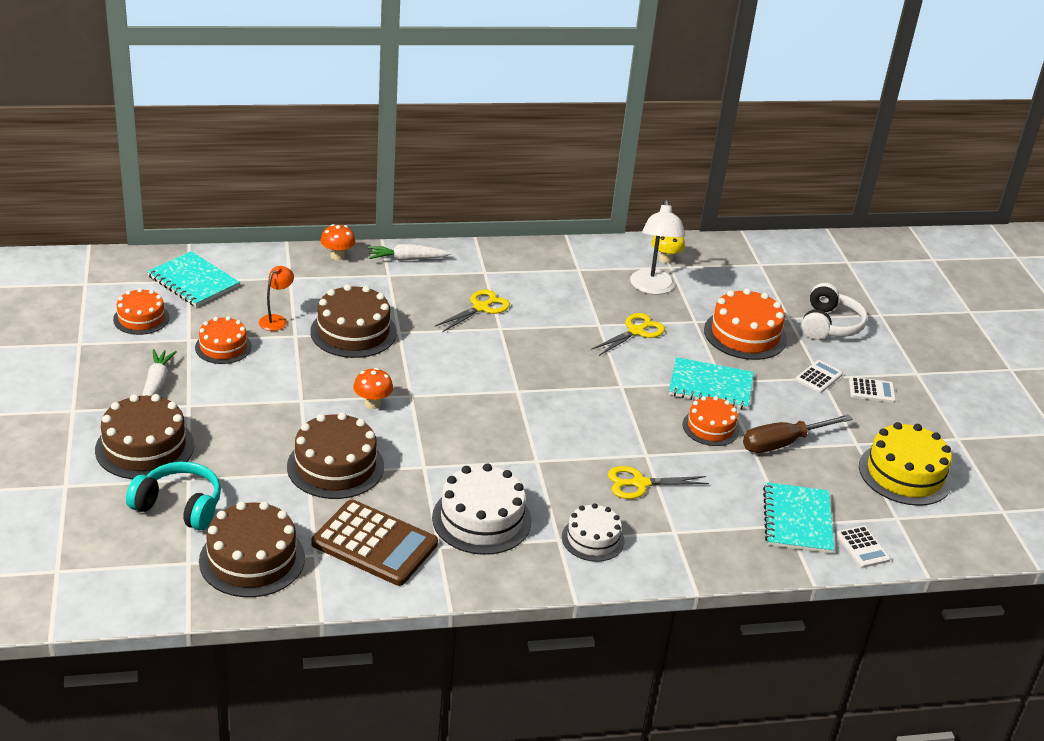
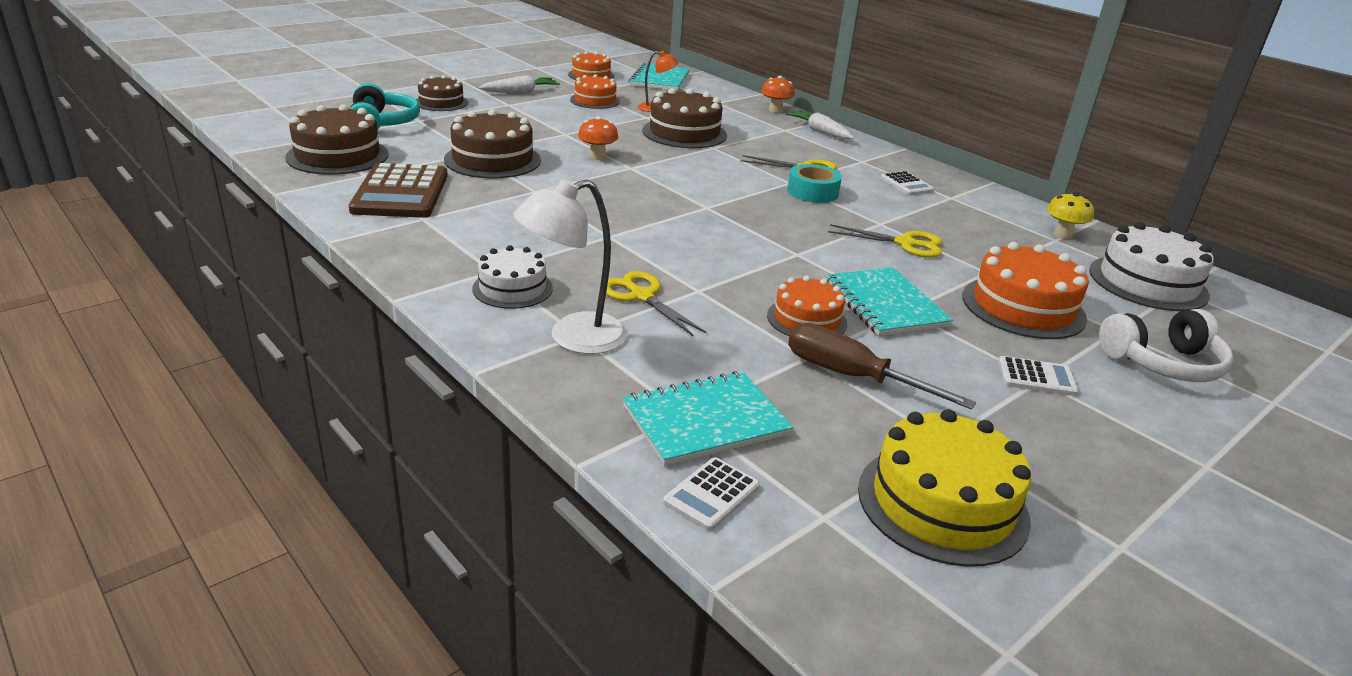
camera: 60 degrees right, 5 degrees down
brown cake [95,394,194,479] -> brown cake [416,75,468,111], size x0.63
white cake [432,463,531,555] -> white cake moved to [1089,222,1214,311]
white lamp [630,199,686,295] -> white lamp moved to [513,179,628,354]
white calculator [849,377,896,403] -> white calculator moved to [880,171,934,195]
none -> turquoise tape [787,164,842,203]

